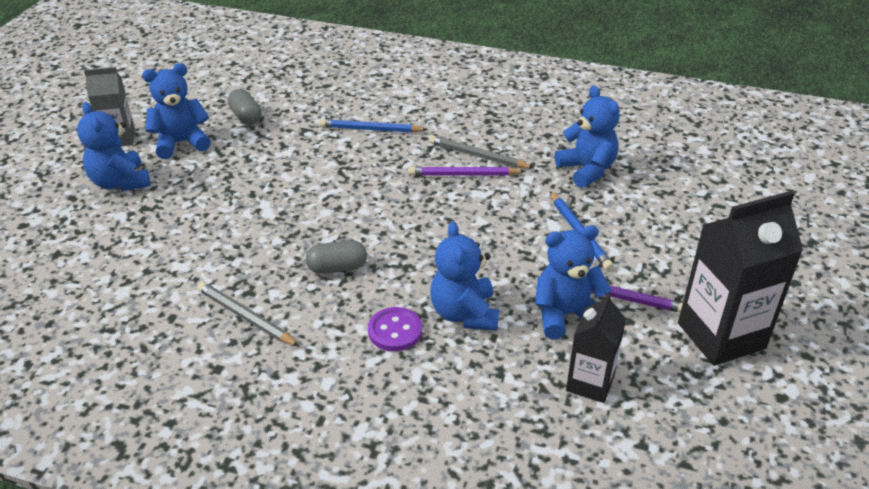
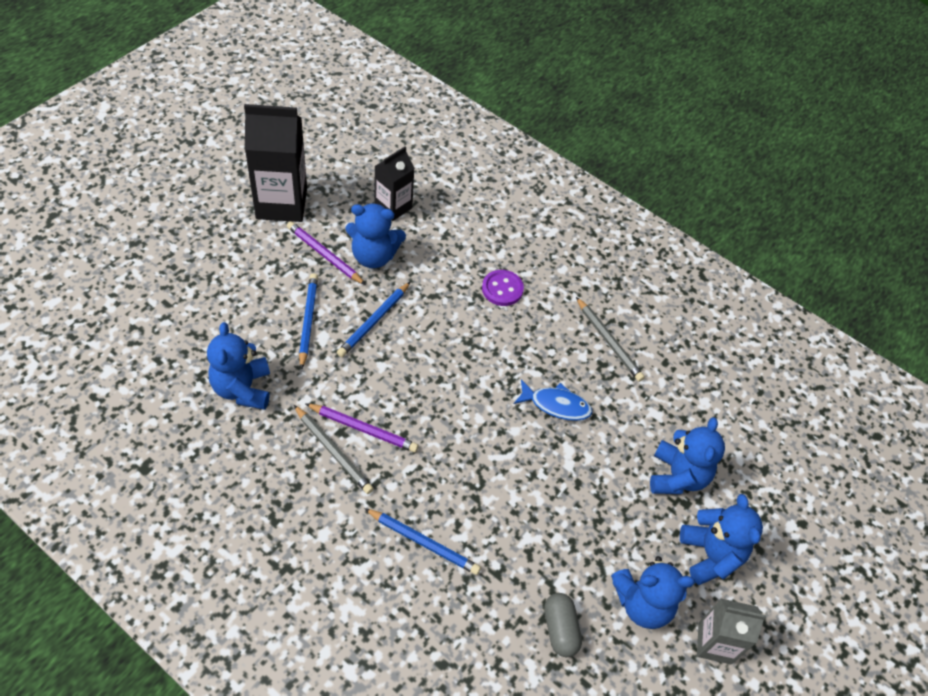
camera: 165 degrees left, 15 degrees up
grey capsule [306,240,367,274] -> none
blue teddy bear [430,221,499,331] -> blue teddy bear moved to [650,417,725,494]
none -> blue pencil [337,281,411,357]
none -> blue fish [514,379,592,421]

